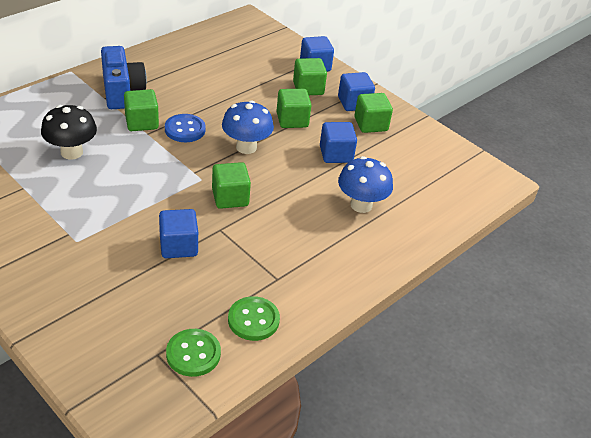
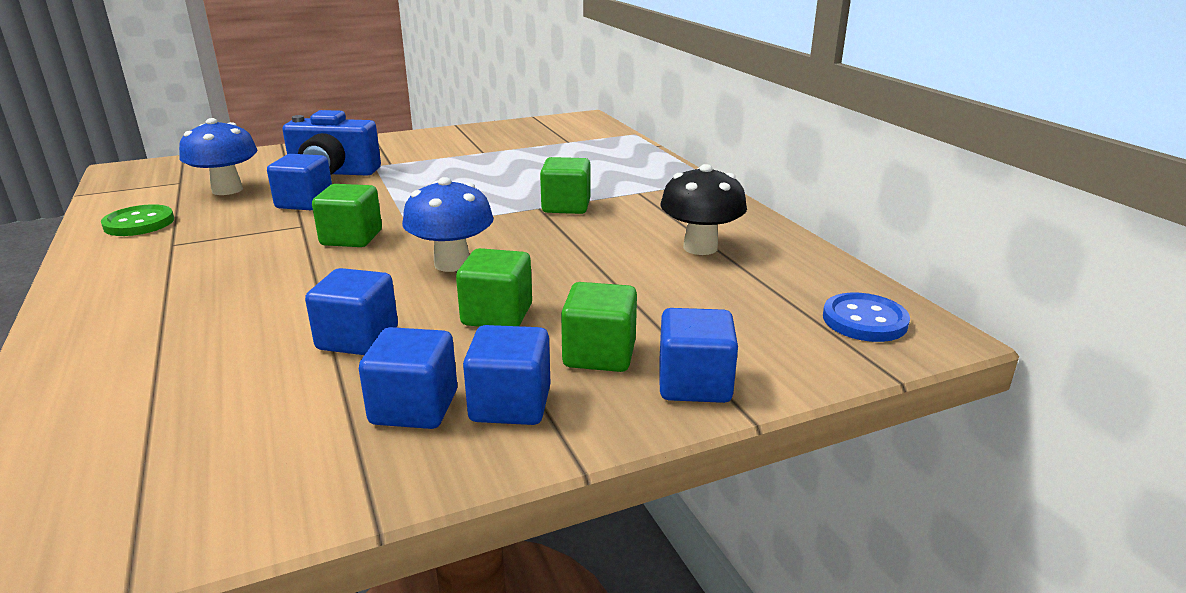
camera: 115 degrees right, 15 degrees down
black mushroom [41,105,97,160] -> black mushroom moved to [660,164,747,255]
blue camera [101,46,147,109] -> blue camera moved to [282,110,381,176]
blue button [165,114,206,142] -> blue button moved to [823,293,910,342]
green button [166,329,221,377] -> none
blue mushroom [338,156,393,213] -> blue mushroom moved to [179,118,257,195]
green cube [354,93,393,133] -> blue cube [359,327,457,429]

